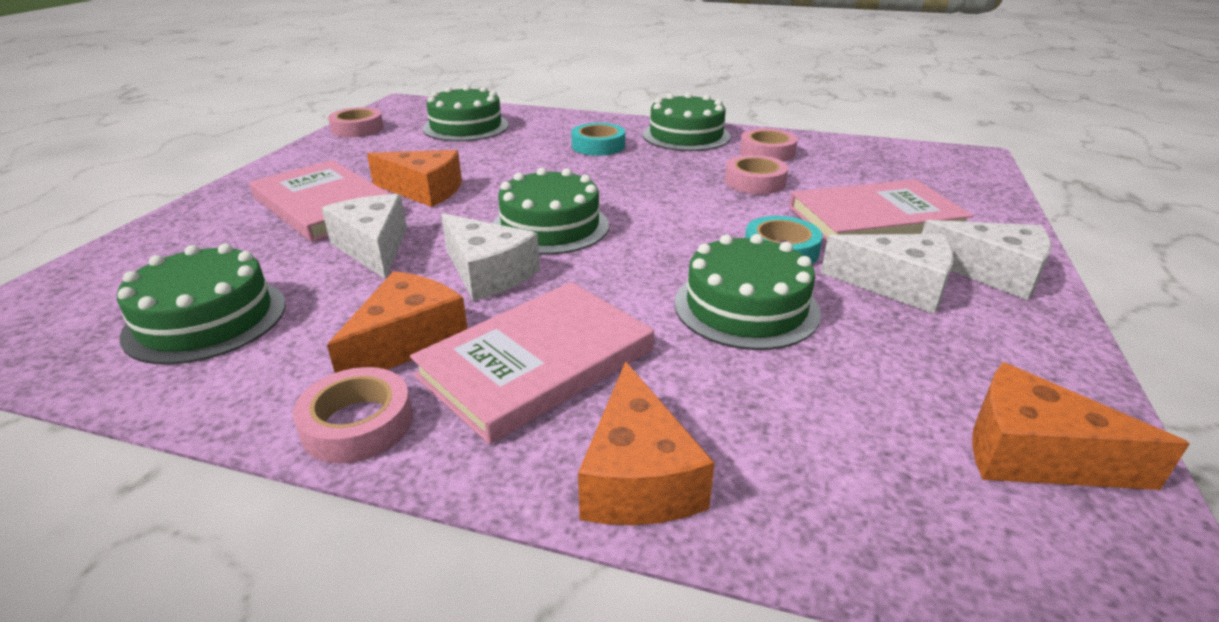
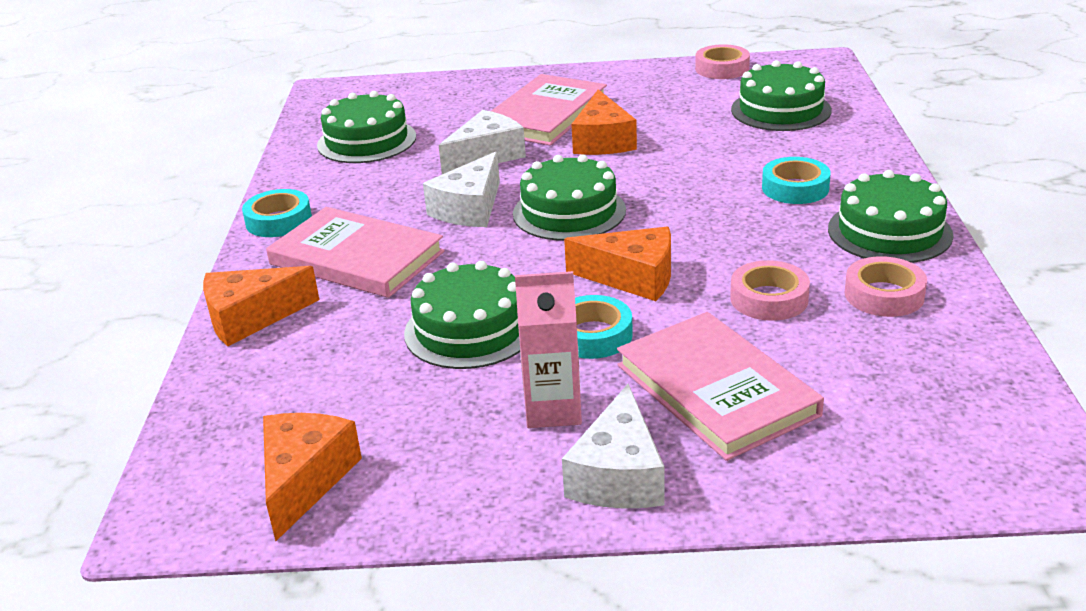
camera: 75 degrees right, 0 degrees up
pink tape [293,367,413,463] -> turquoise tape [242,189,312,237]
orange cheese [327,271,467,373] -> orange cheese moved to [564,227,671,301]
white cheese [821,234,954,314] -> pink carton [515,271,582,428]

